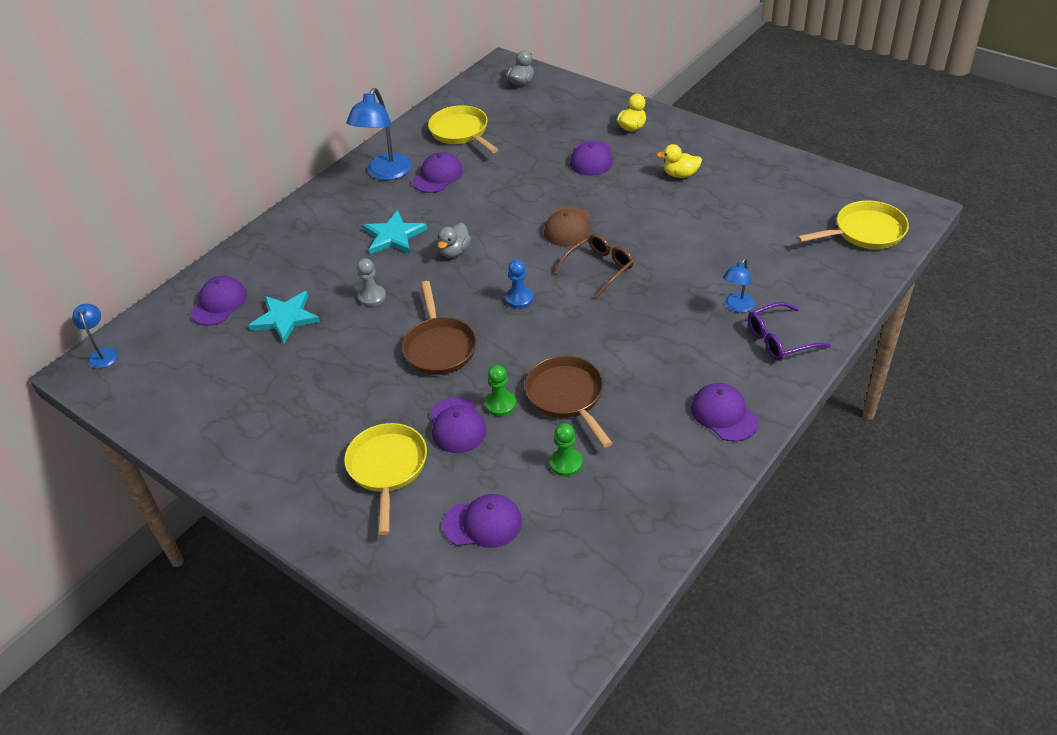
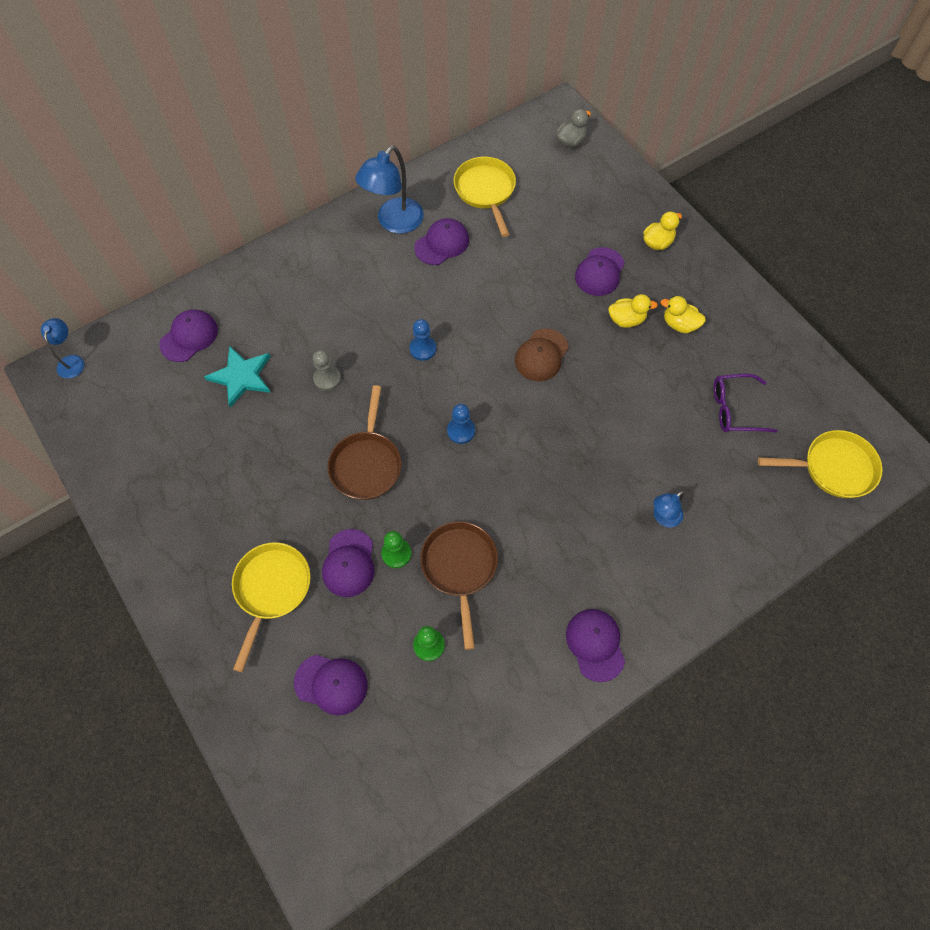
camera: 15 degrees right, 20 degrees up
turquoise star [363,210,427,254] -> none
grey duck [438,223,471,258] -> blue pawn [410,319,436,361]
brown glasses [555,234,634,298] -> none
purple glasses [748,302,831,361] -> purple glasses moved to [714,374,778,433]
none -> yellow duck [608,294,658,328]

